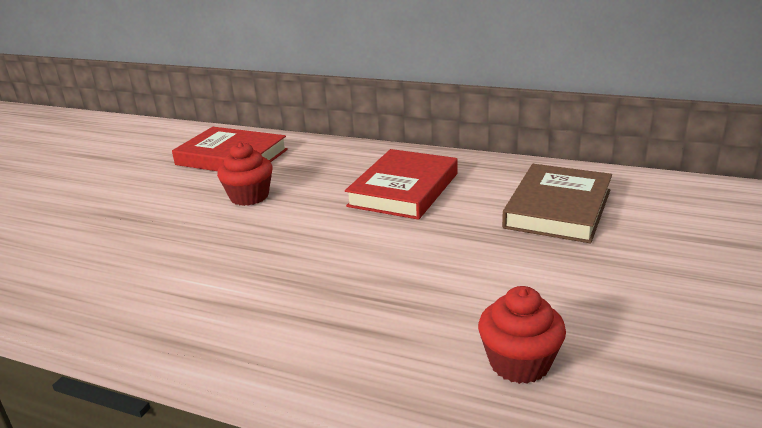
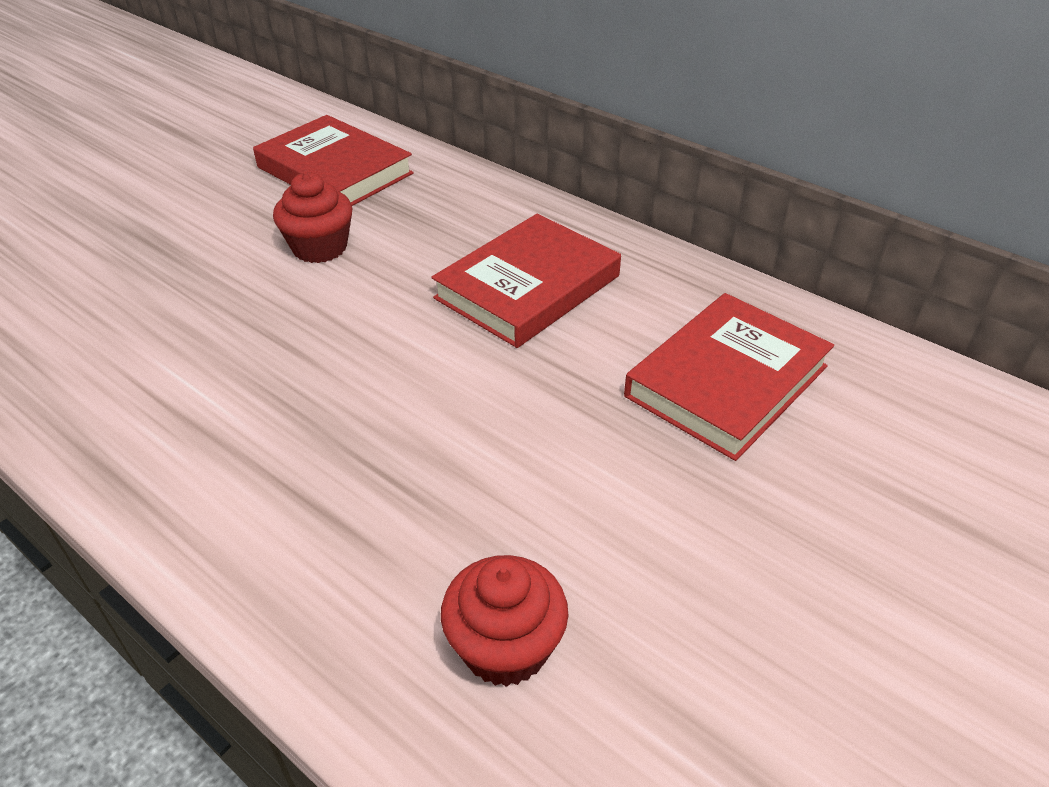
camera: 15 degrees right, 15 degrees up
brown book [502,164,612,243] -> red book [624,293,834,461]

